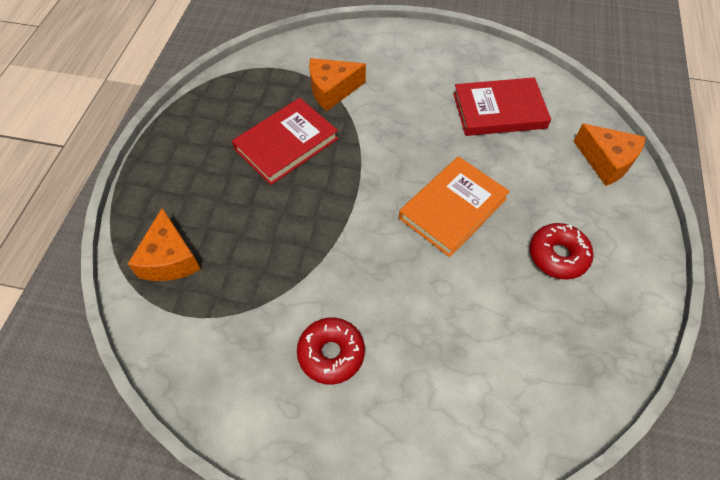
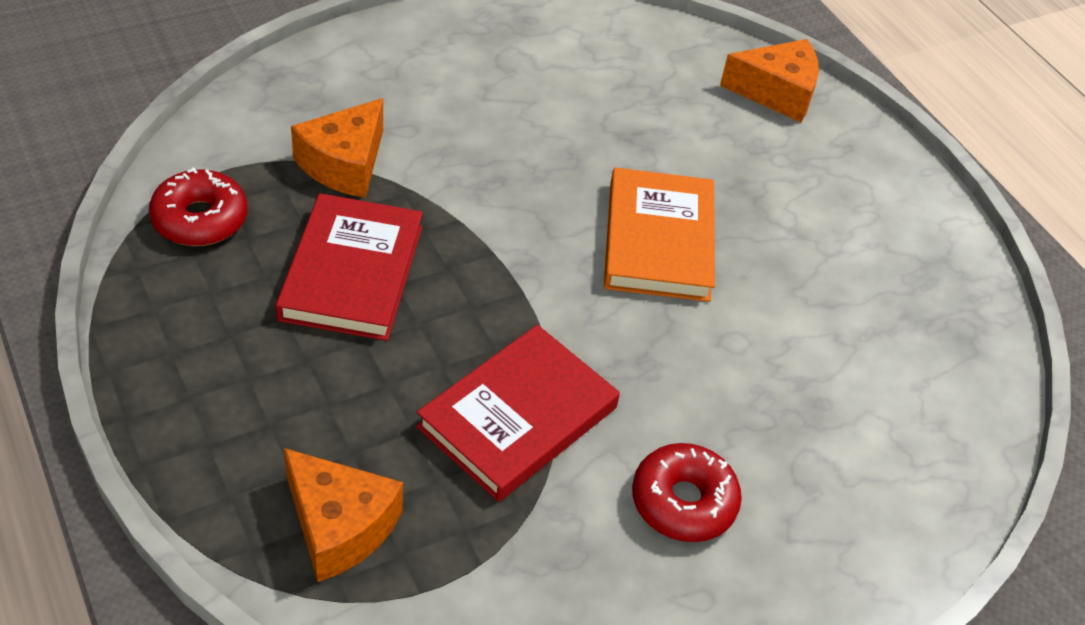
camera: 45 degrees left, 10 degrees down
red book [453,78,551,136] -> red book moved to [416,325,620,502]
red donut [530,223,593,280] -> red donut moved to [149,167,248,246]

